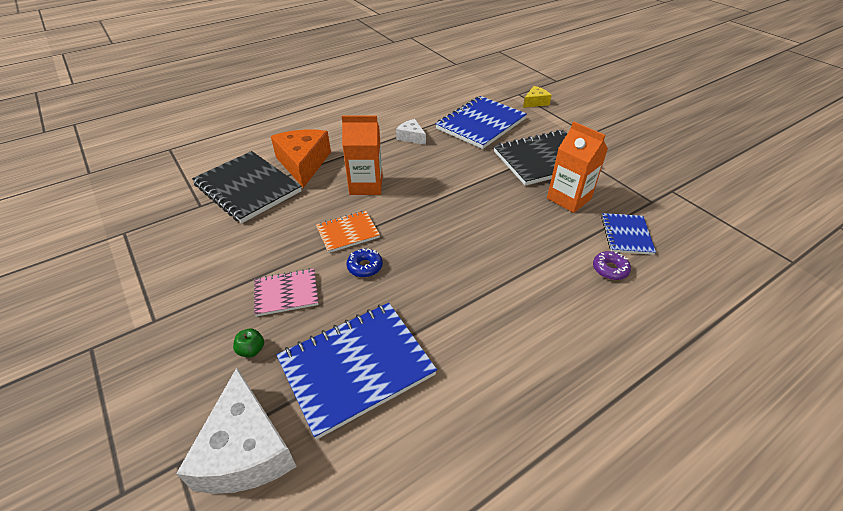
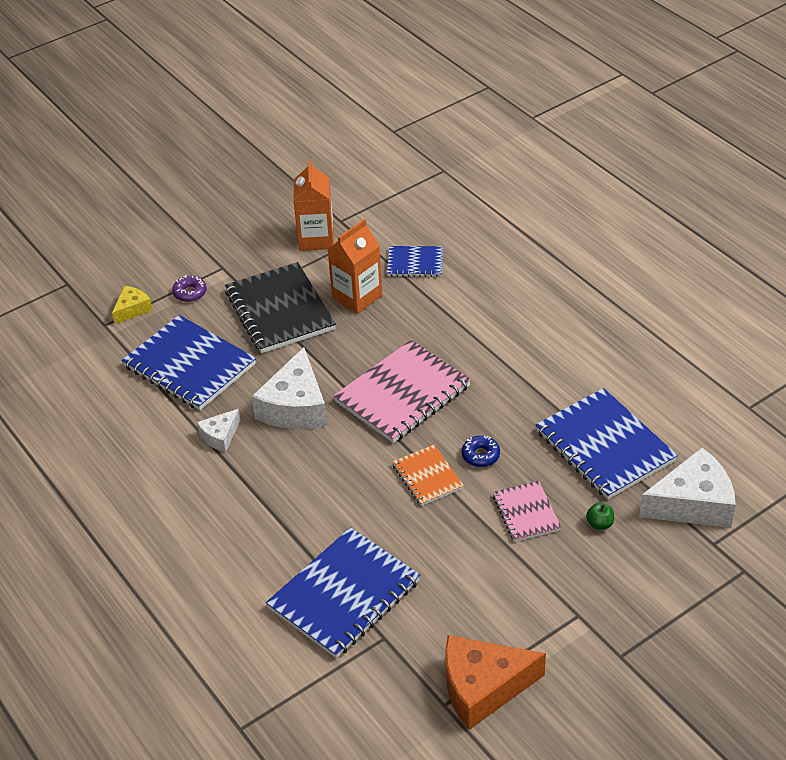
camera: 90 degrees left, 0 degrees up
black notebook [192,151,301,223] -> blue notebook [266,527,420,658]
orange cheese [271,130,331,188] -> orange cheese moved to [445,635,546,730]
orange carton [342,115,383,195] -> orange carton moved to [294,160,334,251]
yellow cheese [523,86,552,108] -> yellow cheese turned 75 degrees clockwise [112,286,153,324]
purple donut [593,251,631,280] -> purple donut moved to [172,275,207,302]
none -> white cheese [251,347,327,429]
none -> pink notebook [333,340,471,443]

